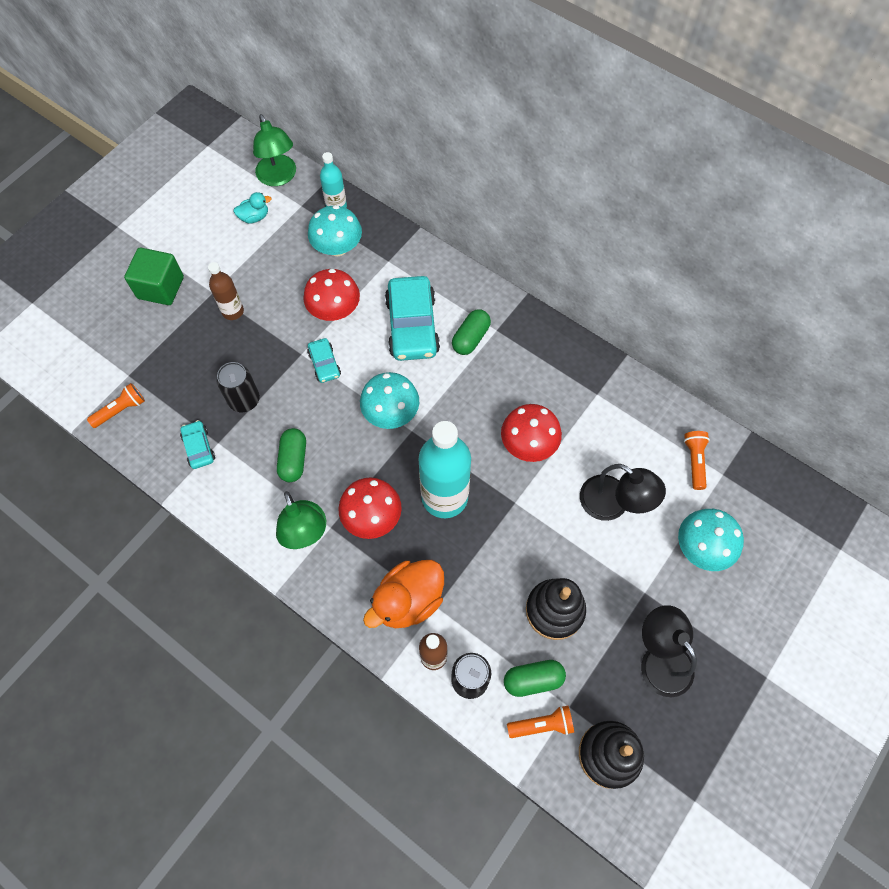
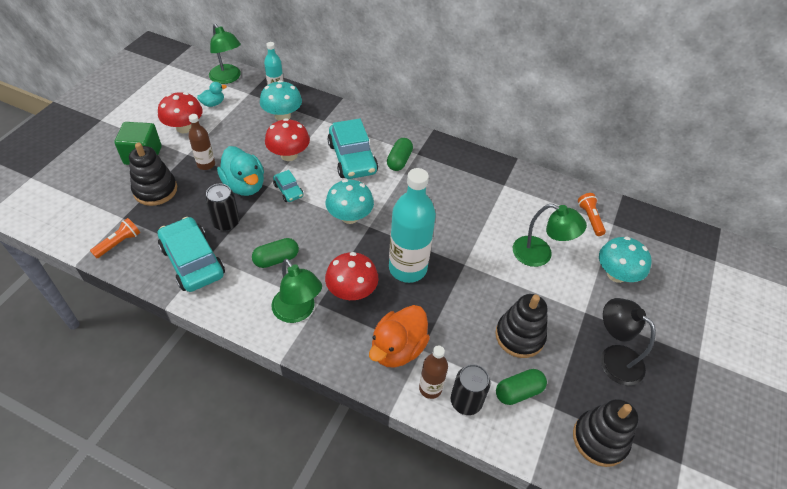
camera: 15 degrees left, 15 degrees down
turquoise car [180,420,215,469] -> turquoise car [158,217,225,292], size x2.01
green capsule [277,428,306,482] -> green capsule turned 75 degrees clockwise [252,238,299,268]
red mushroom [501,404,562,462] -> red mushroom moved to [158,92,203,133]
orange flashlight [507,706,574,738] -> none
black lamp [580,464,666,521] -> green lamp [513,204,587,267]
none -> black stacking toy [129,143,177,206]
none -> turquoise duck [217,146,264,196]

